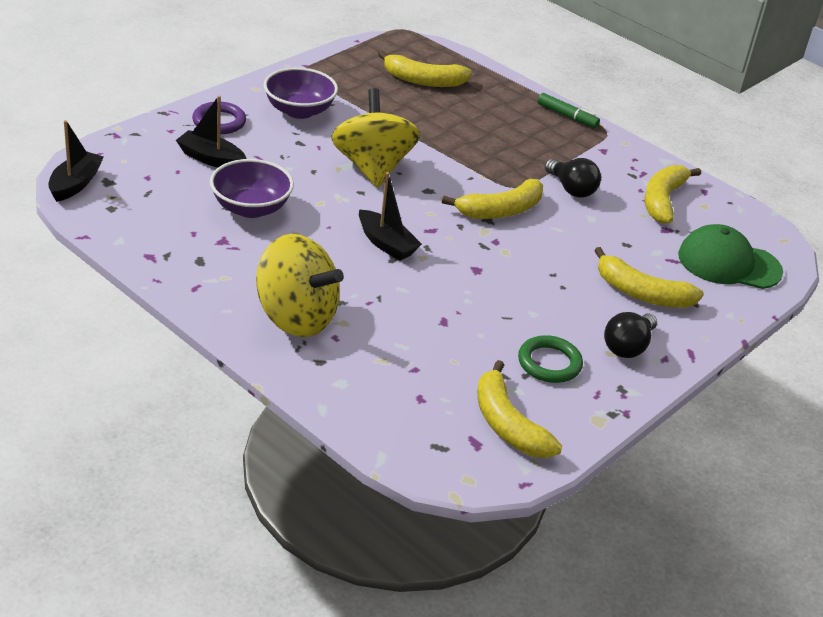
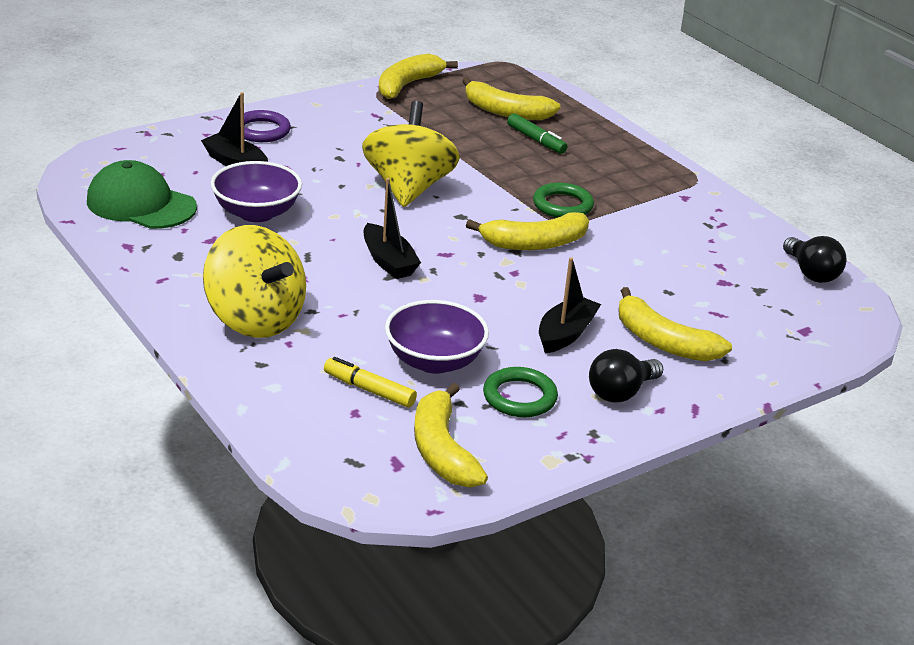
camera: 15 degrees right, 5 degrees down
black boat [48,120,104,202] -> black boat moved to [539,257,601,353]
purple bowl [264,67,338,119] -> purple bowl moved to [385,300,489,374]
green marker [538,93,600,128] -> green marker moved to [507,113,567,154]
black light bulb [545,158,601,198] -> black light bulb moved to [783,236,846,283]
yellow banana [645,165,701,223] -> yellow banana moved to [379,54,458,99]
green cap [678,224,783,289] -> green cap moved to [87,160,197,229]
none -> yellow marker [324,357,417,408]
none -> green ring [533,182,594,218]

